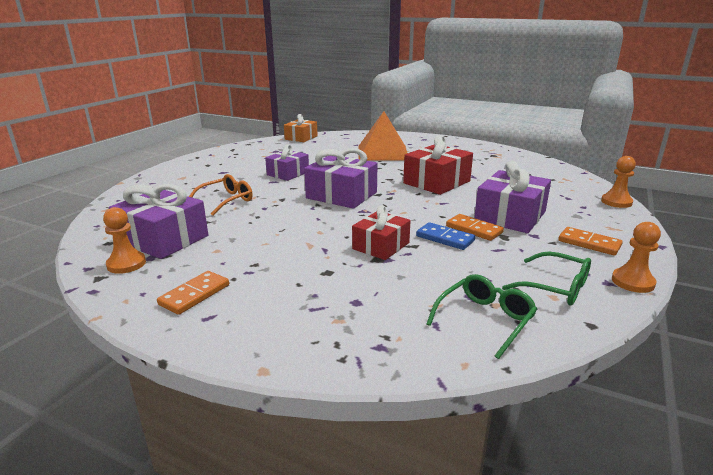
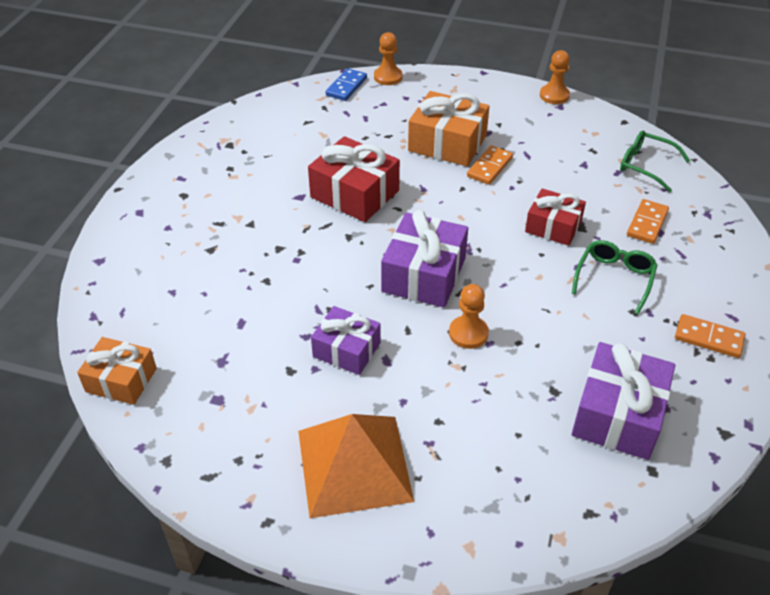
camera: 100 degrees left, 20 degrees up
orange pawn [103,207,146,274] -> orange pawn moved to [449,284,489,349]
orange glasses [189,174,253,216] -> none
orange pyramid [358,111,407,161] -> orange pyramid moved to [298,414,414,518]
blue domino [416,222,475,250] -> blue domino moved to [326,68,367,101]
purple gift [474,161,551,233] -> orange gift [408,91,490,167]
green glasses [502,252,591,306] -> green glasses moved to [572,240,657,315]
orange domino [558,227,623,256] -> orange domino moved to [627,199,669,244]

